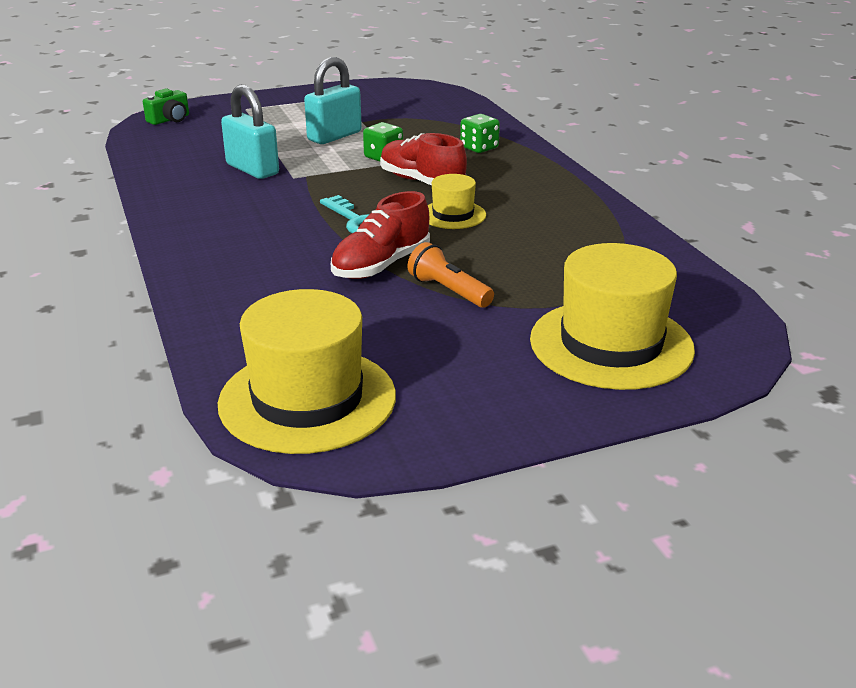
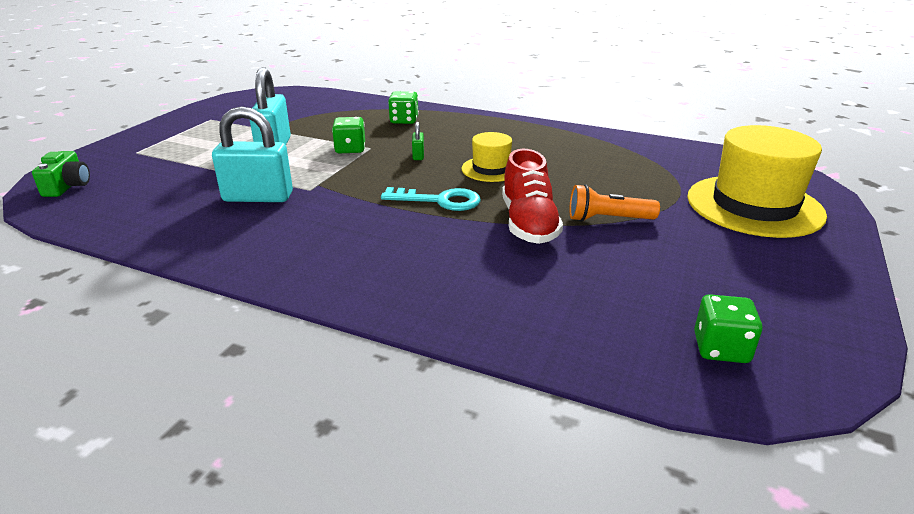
camera: 45 degrees left, 0 degrees up
yellow hat [218,289,396,454] -> green dice [694,294,763,363]
red shoe [380,133,467,185] -> green padlock [412,122,424,160]

